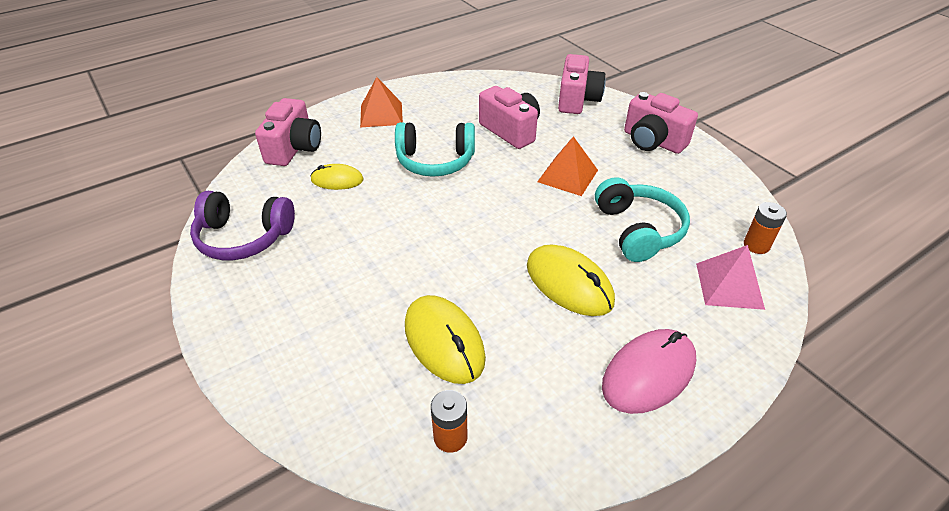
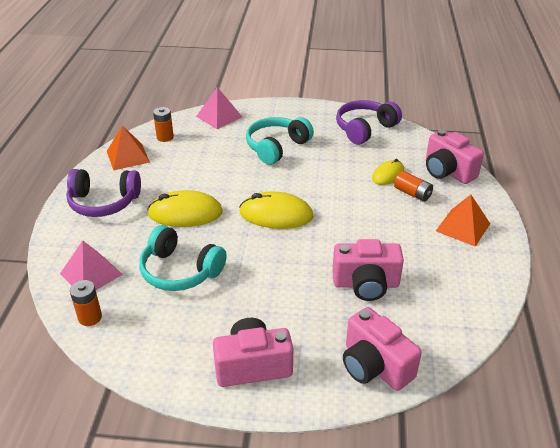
camera: 130 degrees right, 5 degrees down
turquoise headphones [395,122,475,177] -> turquoise headphones moved to [246,117,314,165]
yellow mouse [405,295,486,384] -> yellow mouse moved to [239,192,314,229]
orange pyramid [537,136,598,196] -> orange pyramid moved to [107,125,150,170]
pink mouse [602,329,696,414] -> purple headphones [66,169,141,217]
none -> pink pyramid [196,87,242,129]
none -> orange battery [394,171,433,202]

